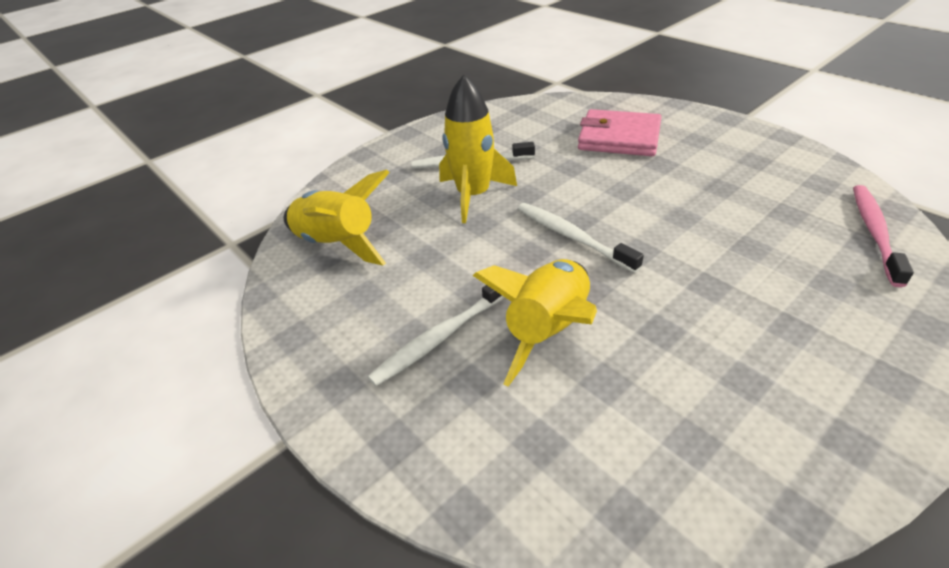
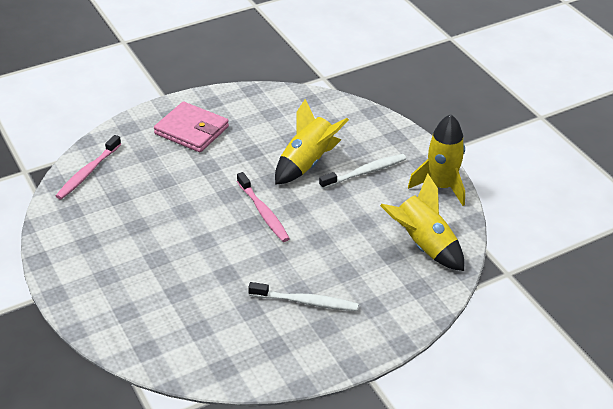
camera: 170 degrees left, 0 degrees up
yellow rocket [439,74,517,223] -> yellow rocket moved to [408,114,465,206]
white toothbrush [517,203,644,273] -> pink toothbrush [237,172,290,242]
pink wallet [578,109,661,156] -> pink wallet moved to [154,102,229,152]

